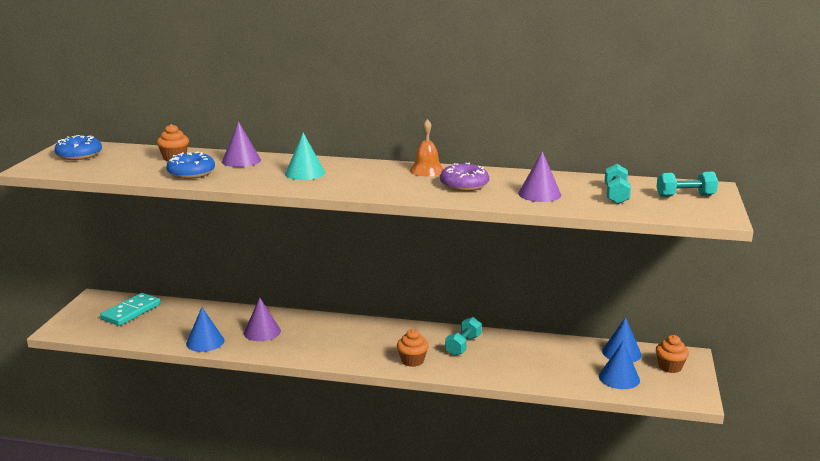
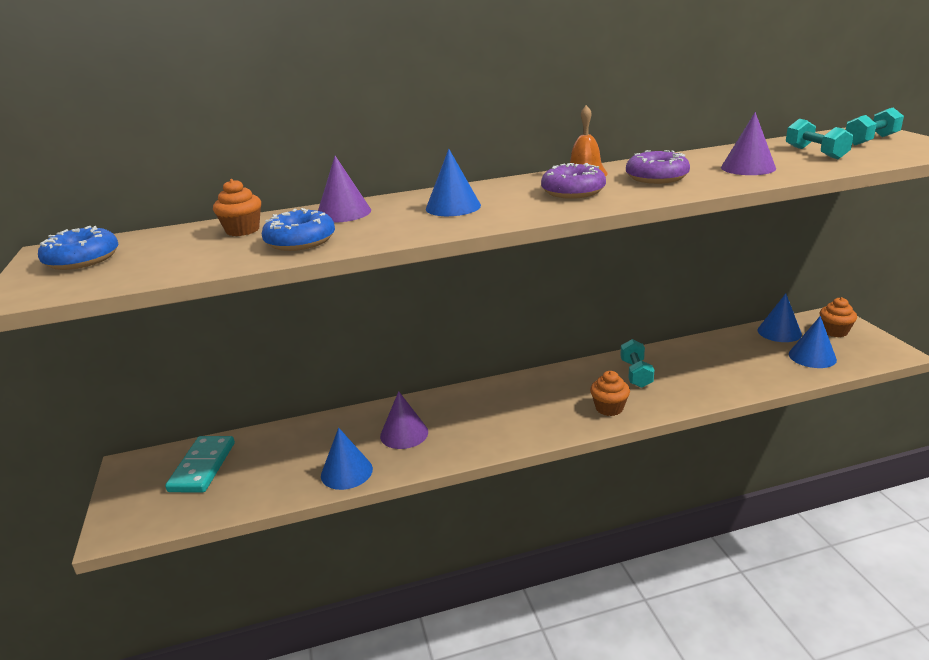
camera: 25 degrees left, 5 degrees up
turquoise cone [285,133,325,180] -> blue cone [426,149,481,216]
none -> purple donut [541,163,606,199]

